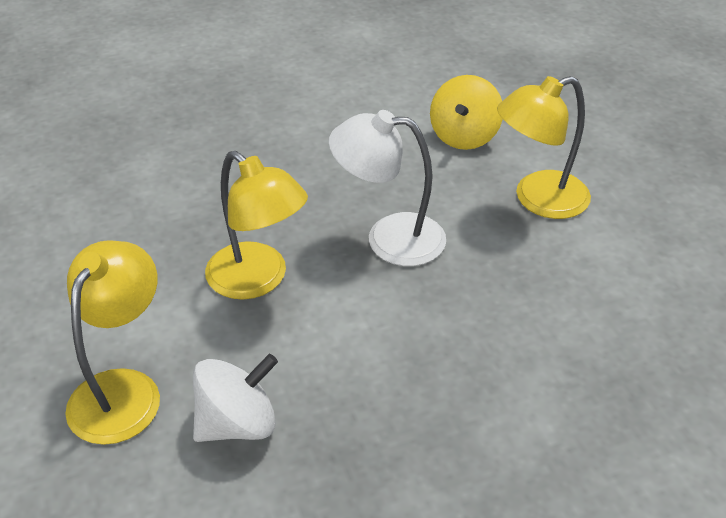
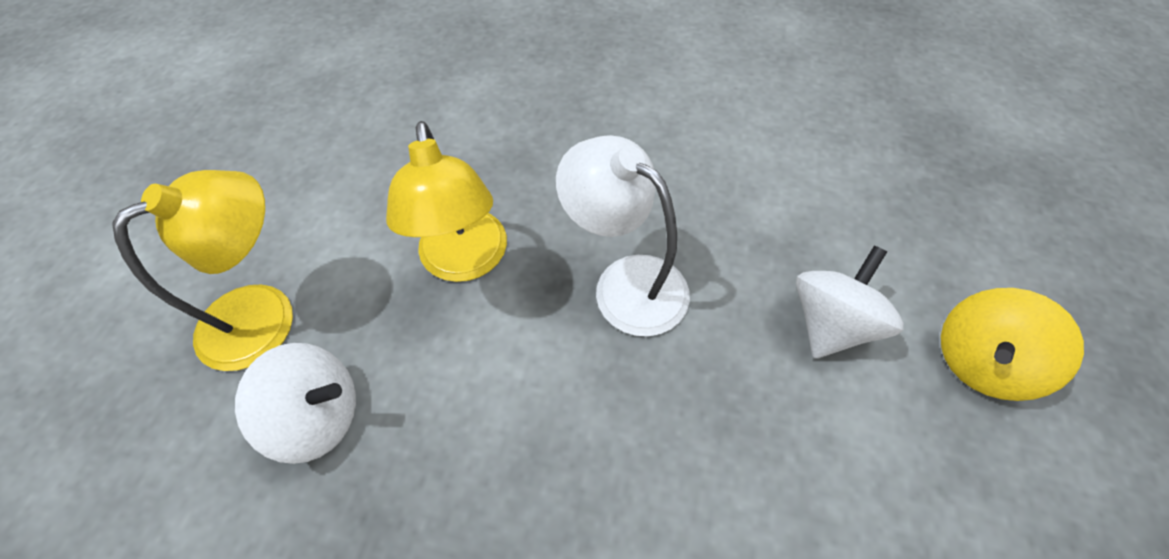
camera: 35 degrees right, 15 degrees up
yellow spinning top [430,75,503,150] -> yellow spinning top moved to [941,288,1084,401]
yellow lamp [497,76,591,219] -> white spinning top [796,246,904,359]

